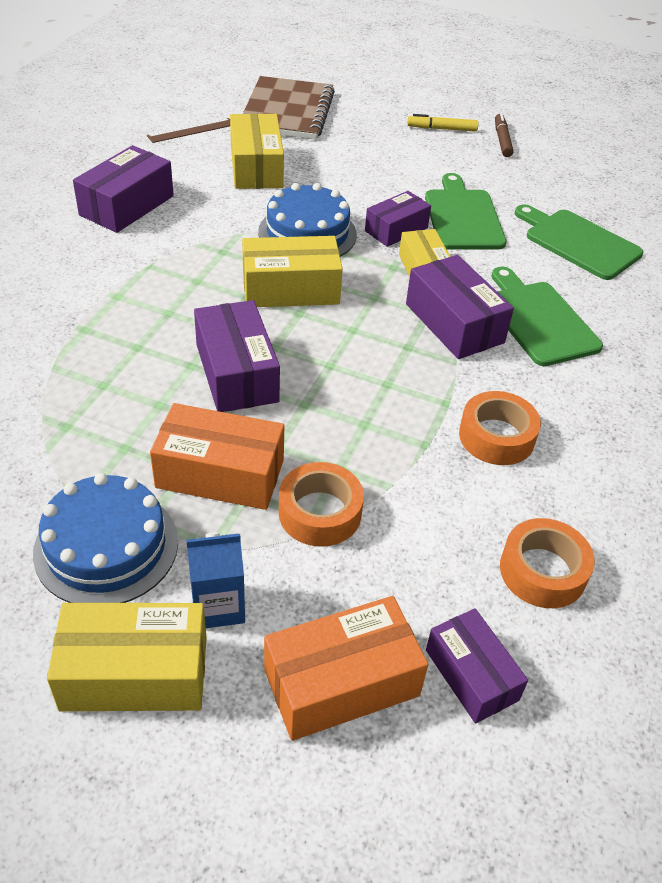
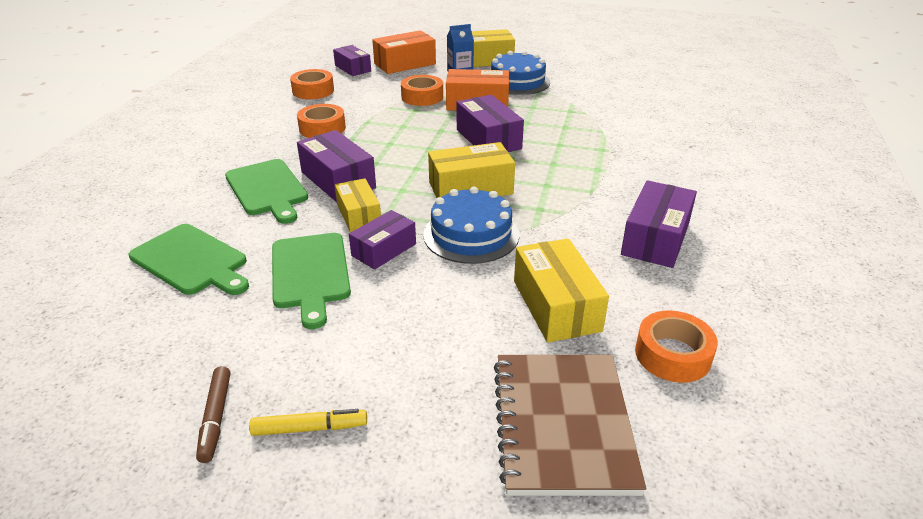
camera: 175 degrees right, 10 degrees down
brown ruler [147,118,230,143] -> orange tape [635,310,718,383]

